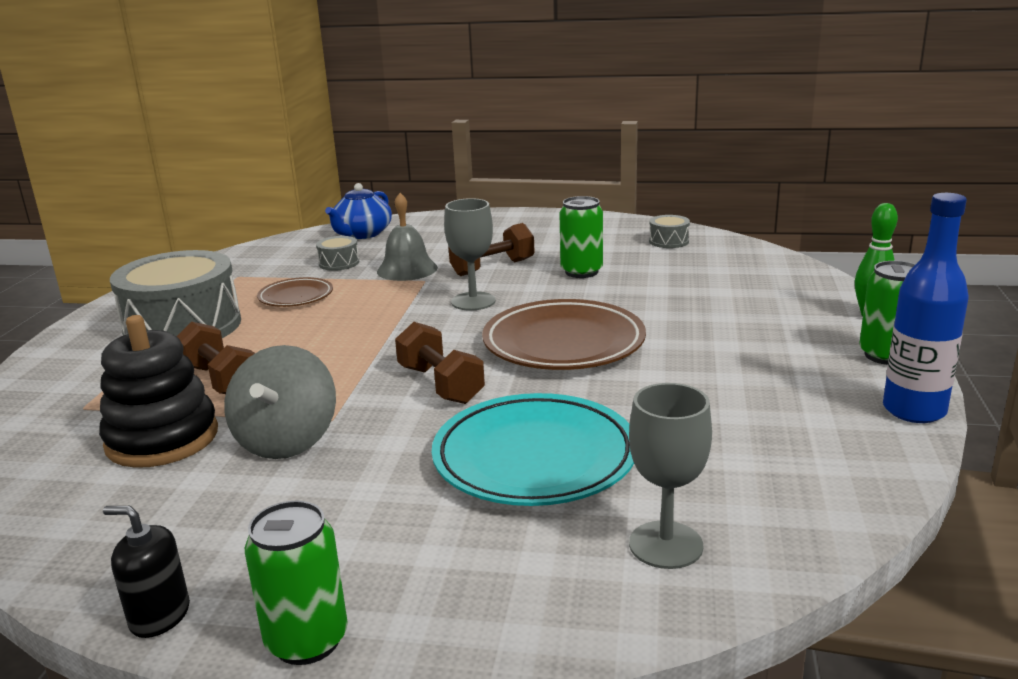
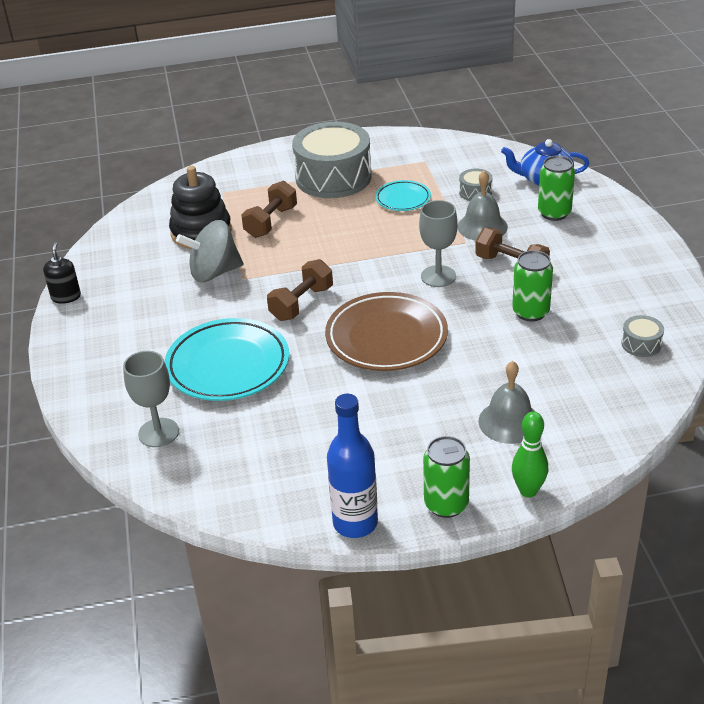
camera: 70 degrees right, 15 degrees up
green can [245,501,348,665] -> green can moved to [538,156,575,221]
brown plate [257,277,333,307] -> turquoise plate [375,180,431,211]
none -> grey bell [478,361,535,444]

